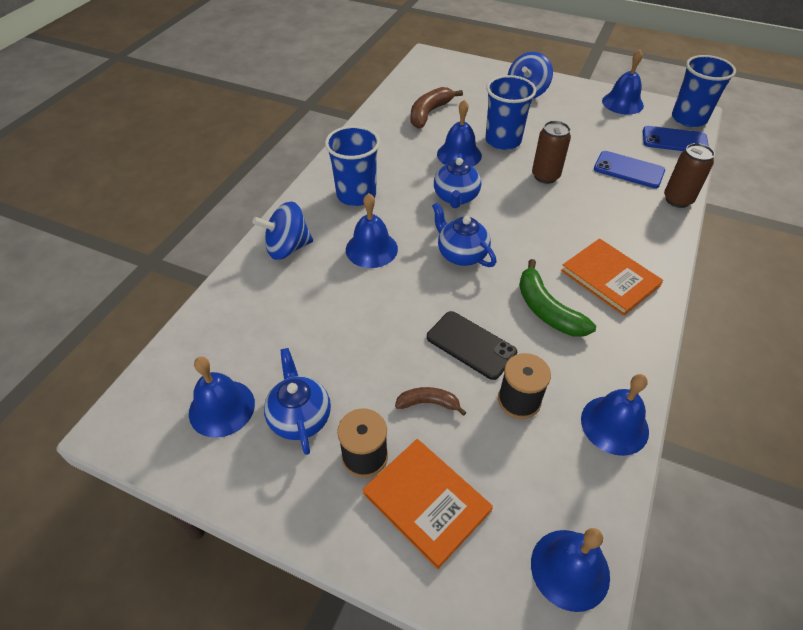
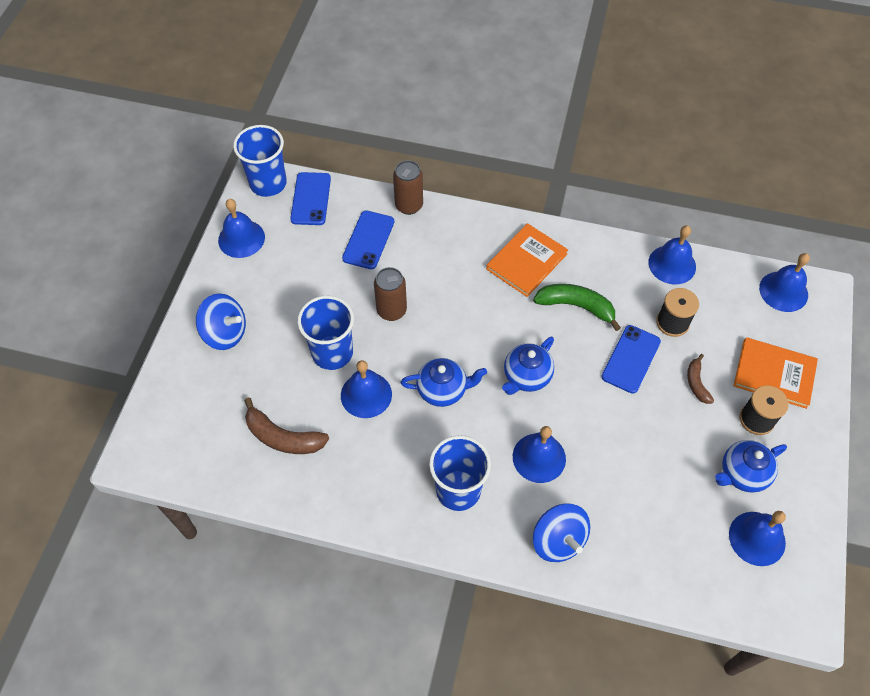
camera: 100 degrees left, 10 degrees up
orange book [362,439,493,569] -> orange book turned 75 degrees clockwise [734,337,818,409]
black phone [427,311,517,380] -> blue phone [601,325,661,394]
green banana [519,259,596,337] -> green banana turned 120 degrees counterclockwise [533,284,621,331]

